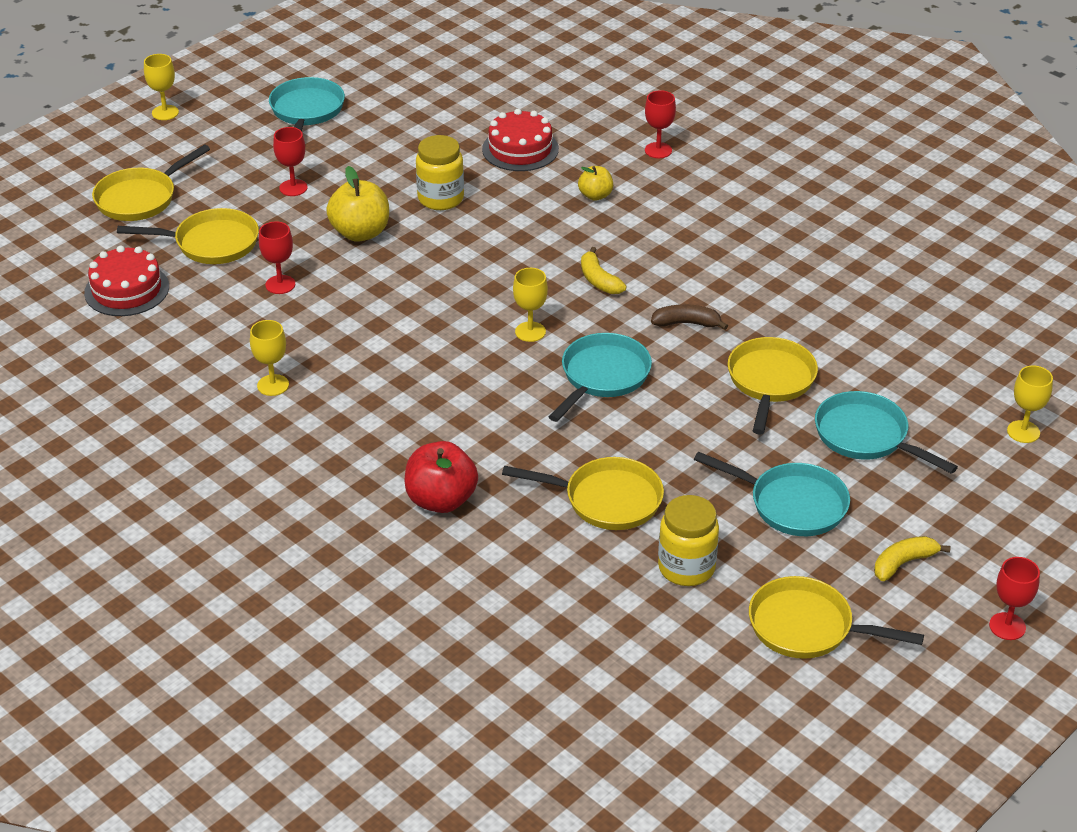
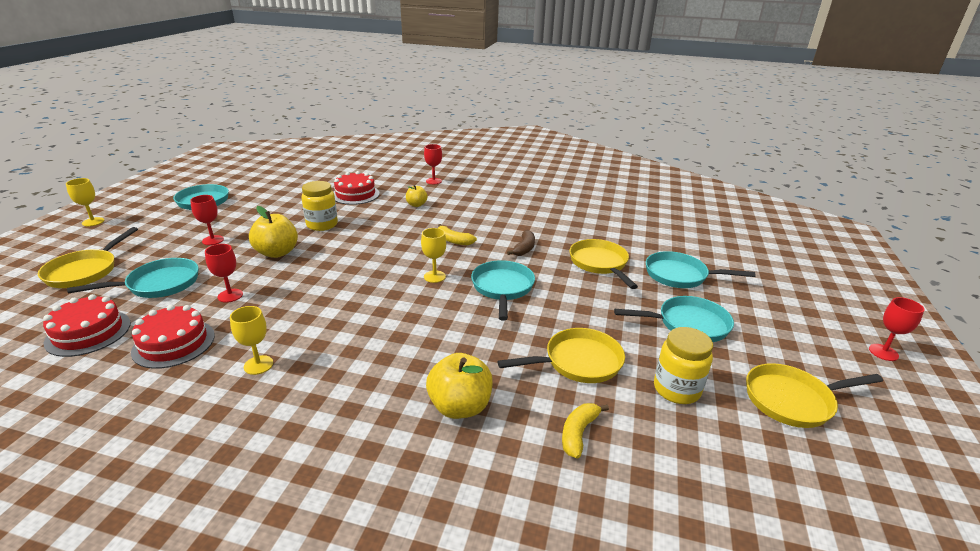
camera: 30 degrees left, 10 degrees down
yellow pan [117,208,259,264] -> turquoise pan [67,258,199,298]
red apple [404,441,478,513] -> yellow apple [426,353,493,419]
brown banana [651,304,728,330] -> brown banana turned 135 degrees clockwise [507,230,535,256]
yellow banana [874,536,951,581] -> yellow banana moved to [562,403,609,459]
yellow goblet [1007,366,1053,443] -> none
none -> red cake [131,305,215,369]

